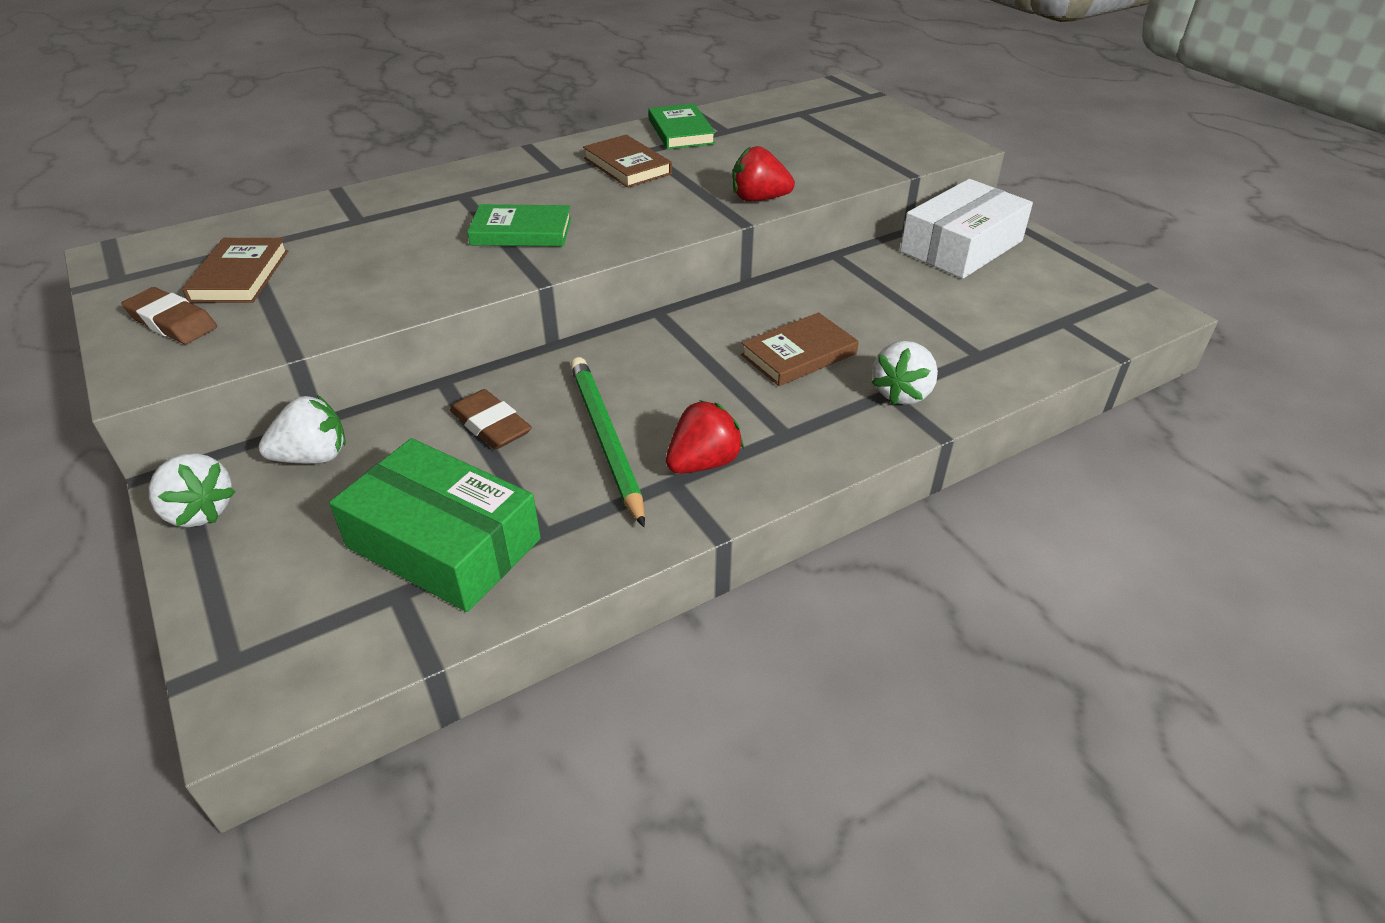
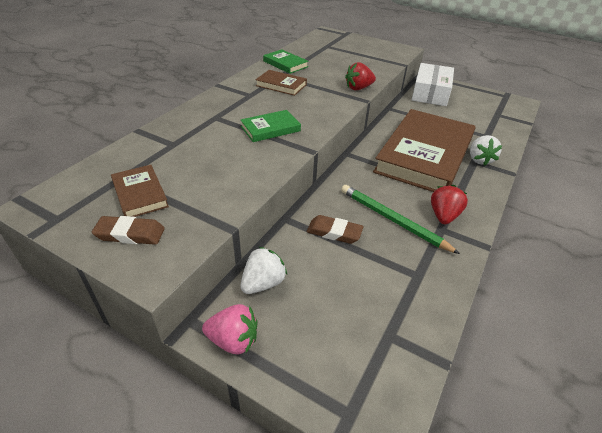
camera: 30 degrees left, 0 degrees up
white strawberry [149,453,236,527] -> pink strawberry [202,304,257,354]
green box [329,438,541,612] -> none
brown book [741,312,859,386] -> brown book [373,109,476,192], size x2.30

